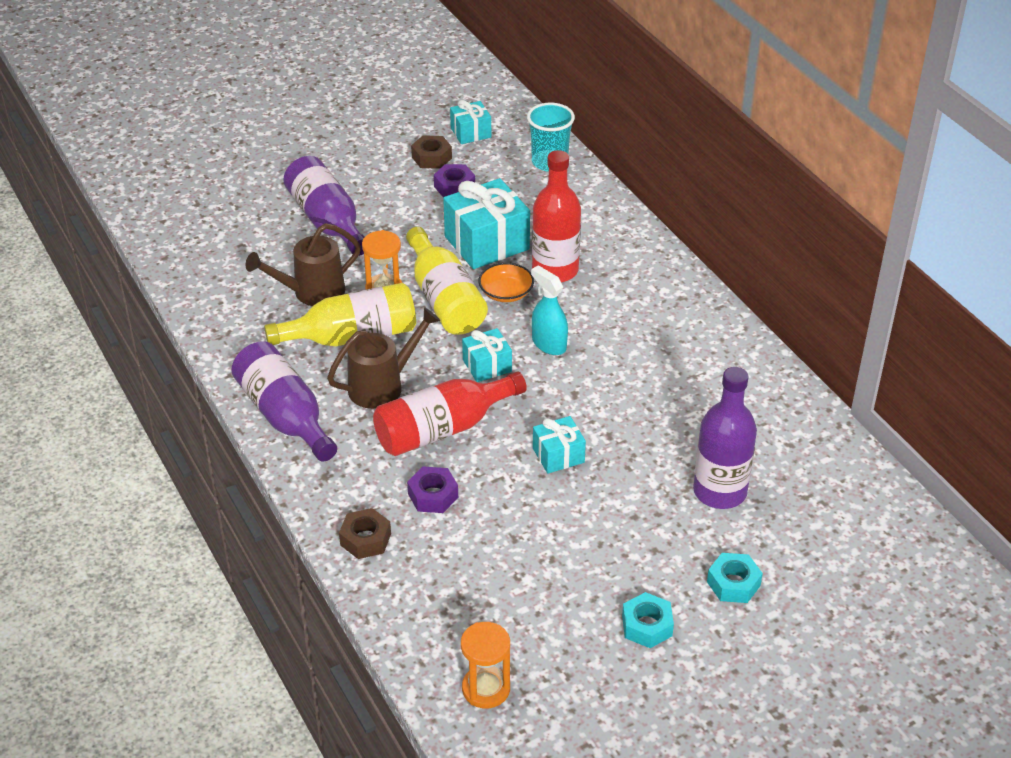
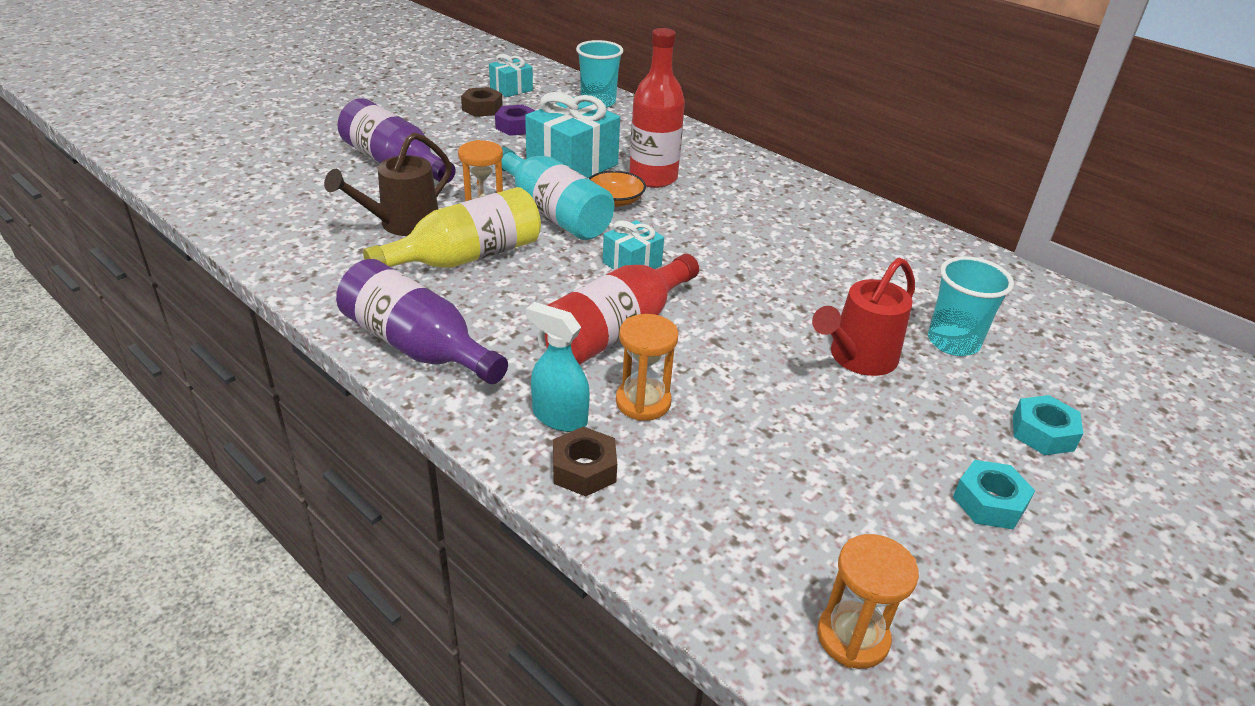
camera: 20 degrees left, 5 degrees down
brown watering can [327,307,440,409] -> none
yellow bottle [406,227,488,335] -> turquoise bottle [501,147,614,240]
purple nut [407,466,458,513] -> orange hourglass [616,314,678,421]
turquoise spray bottle [531,265,568,355] -> turquoise spray bottle moved to [526,302,590,432]
turquoise gift [533,416,586,474] -> none
purple bottle [693,367,757,509] -> turquoise cup [928,256,1014,356]
none -> red watering can [812,257,915,376]

